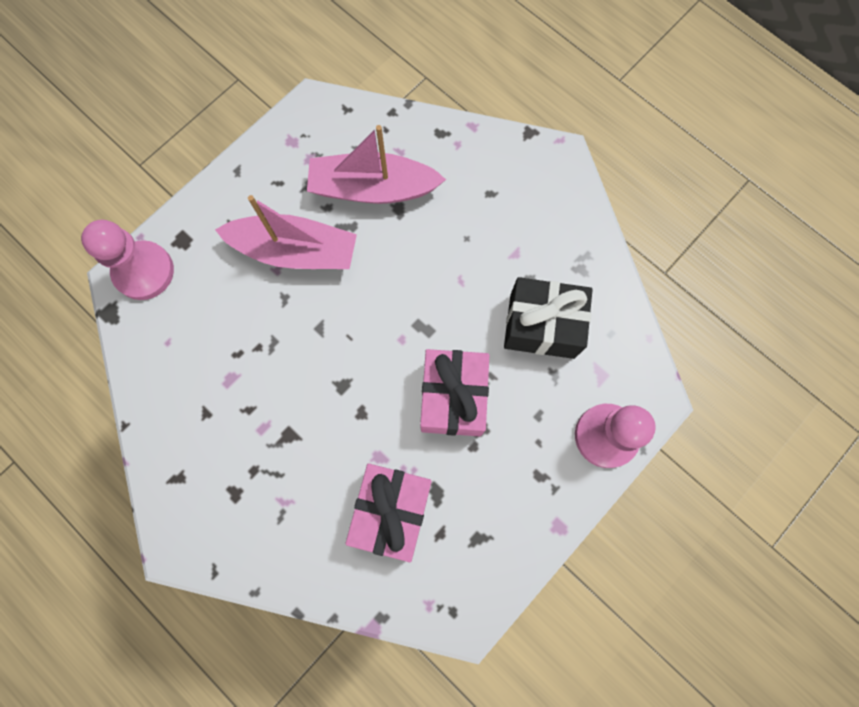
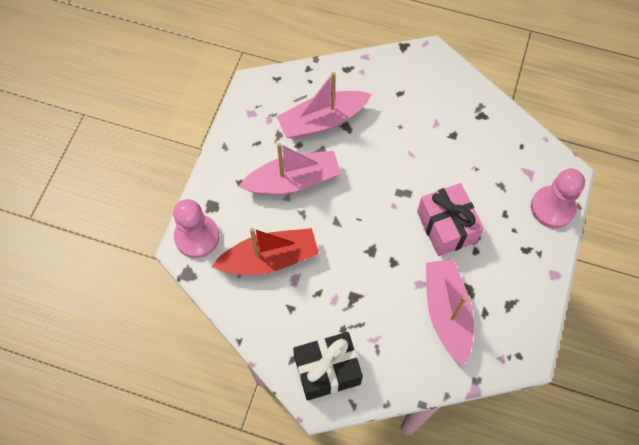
camera: 25 degrees left, 10 degrees down
pink gift [345,463,431,562] -> pink boat [426,259,474,366]
black gift [504,277,593,359] -> black gift moved to [293,332,363,401]
none -> red boat [211,228,319,275]

